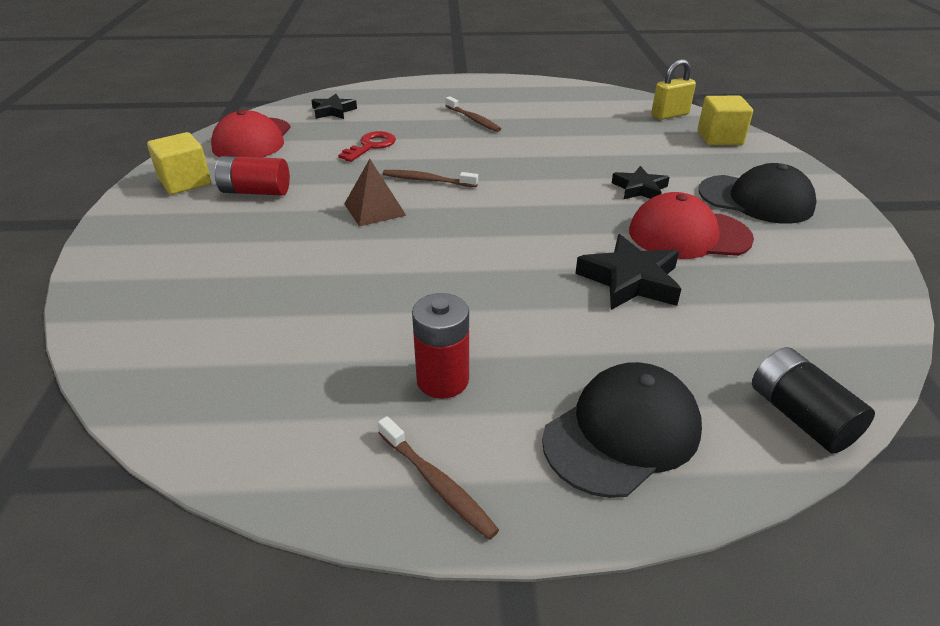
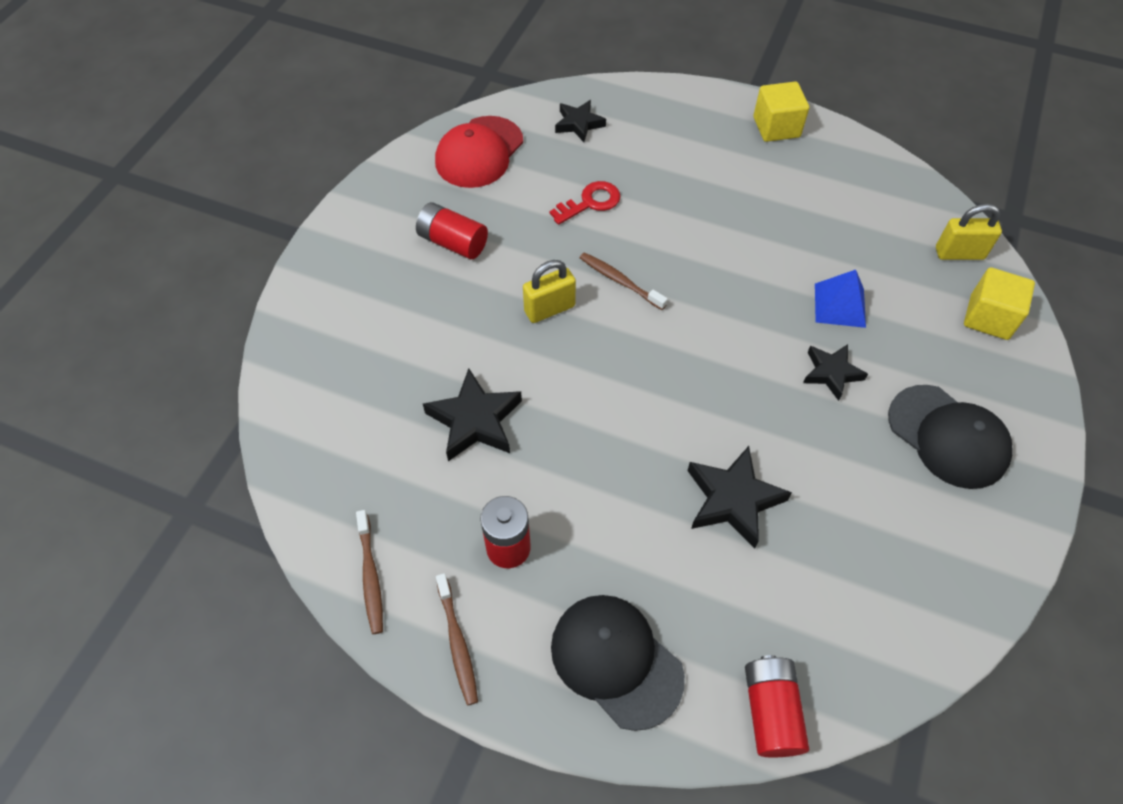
camera: 25 degrees right, 20 degrees up
yellow cube [147,132,211,195] -> yellow cube moved to [754,82,809,142]
brown pyramid [344,159,407,227] -> yellow padlock [523,260,576,323]
brown toothbrush [445,96,501,132] -> brown toothbrush moved to [356,510,383,634]
black cap [542,362,702,498] -> black cap turned 120 degrees counterclockwise [551,595,685,731]
red cap [629,192,754,259] -> none
black battery [752,347,875,453] -> red battery [745,655,809,757]
none -> black star [423,368,522,461]
none -> blue pyramid [815,270,866,328]

